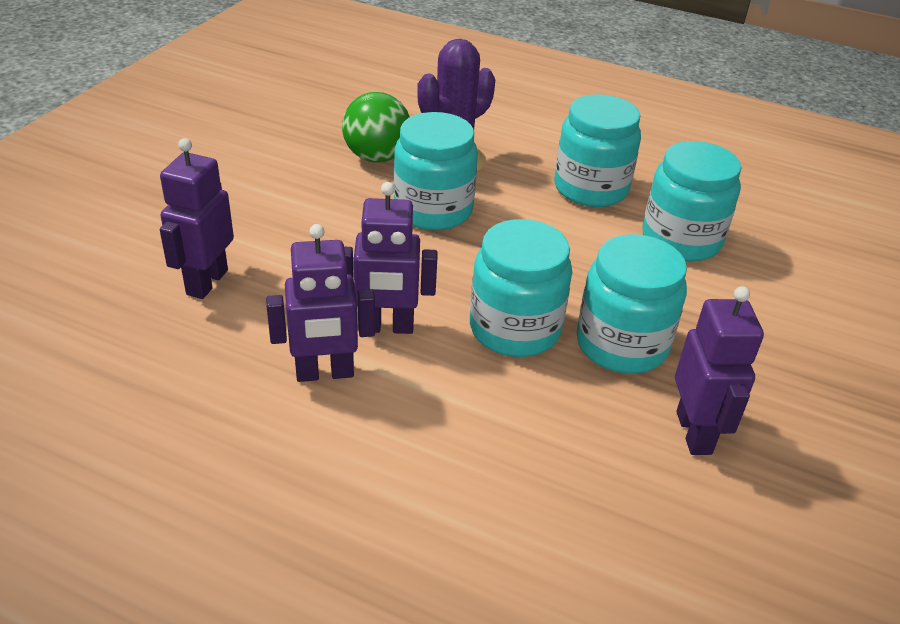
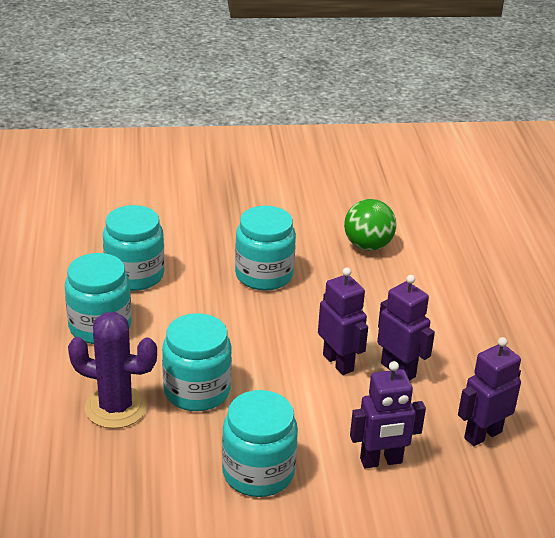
camera: 120 degrees left, 5 degrees down
green ball [342,92,410,162] -> green ball moved to [344,199,396,251]
turquoise jar [470,219,572,357] -> turquoise jar moved to [222,390,298,497]
purple robot [675,286,764,455] -> purple robot moved to [458,337,521,446]

